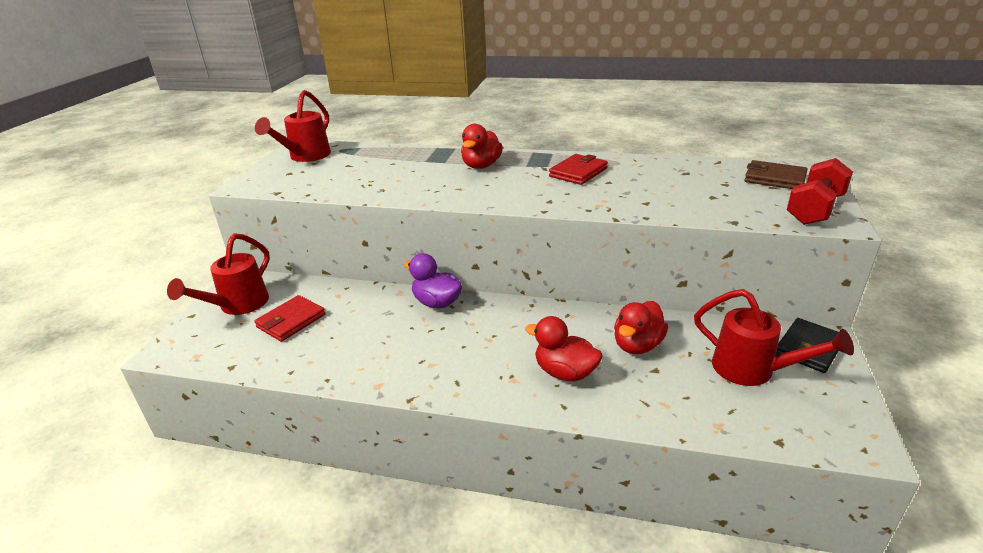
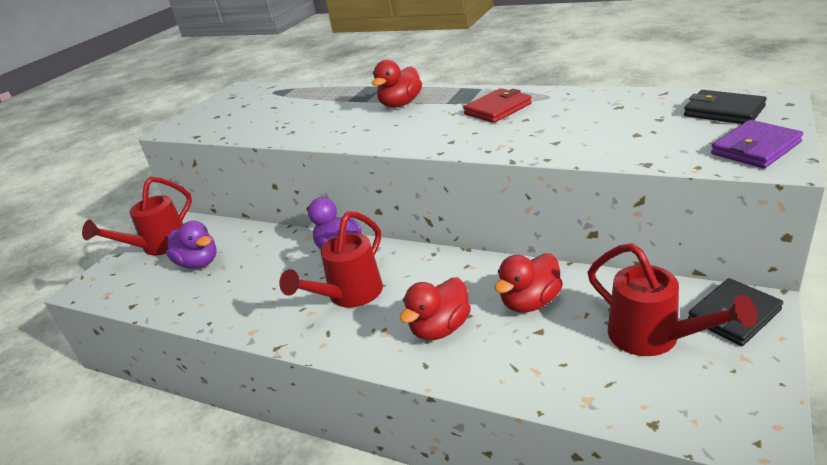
camera: 15 degrees right, 0 degrees up
red wallet [254,295,325,342] -> purple duck [166,221,217,269]
red watering can [255,90,331,162] -> red watering can moved to [279,211,383,307]
red duck [525,316,603,381] -> red duck turned 90 degrees counterclockwise [400,277,471,340]
brown wallet [744,160,808,189] -> black wallet [684,90,767,124]
red dumbbell [787,158,853,225] -> purple wallet [711,120,803,168]

